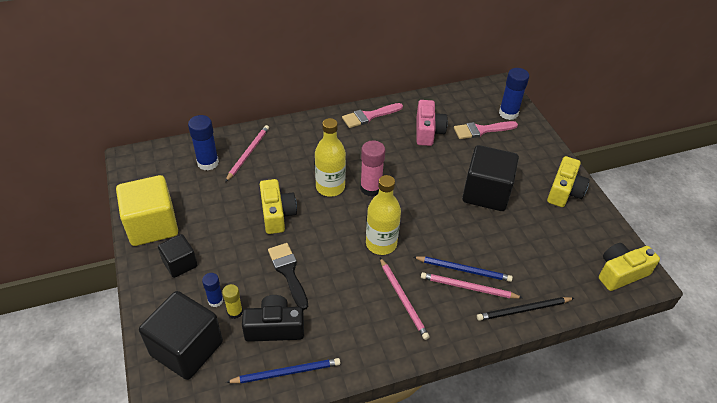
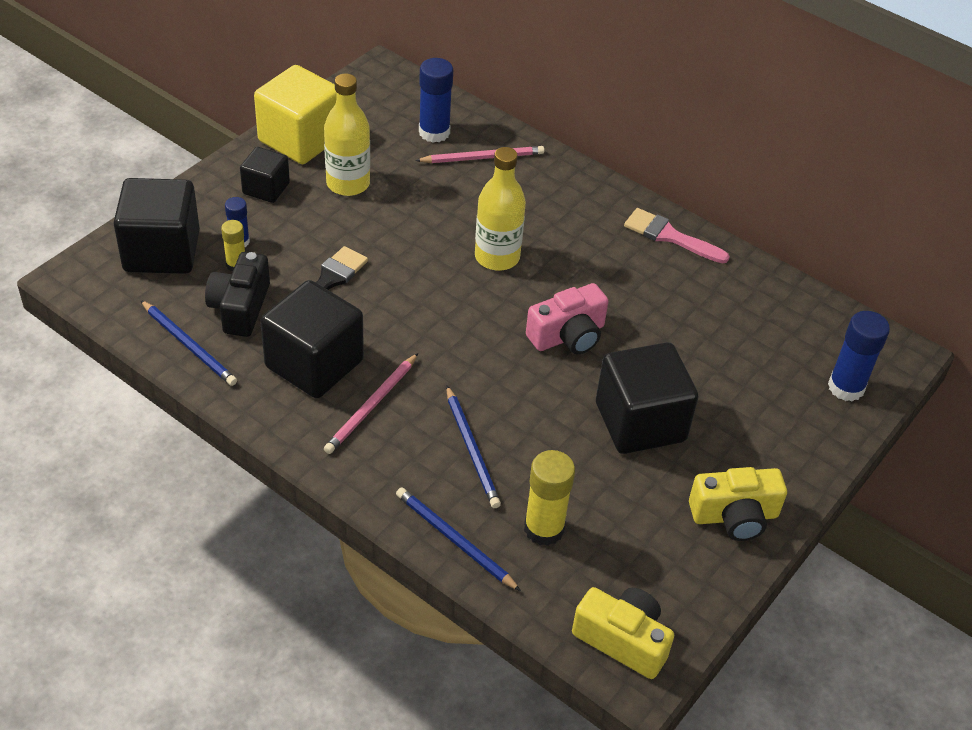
camera: 55 degrees right, 0 degrees up
black camera [242,295,304,342] -> black camera turned 135 degrees counterclockwise [205,252,270,337]
yellow camera [260,179,297,234] -> none
pink glue stick [360,140,385,197] -> none
yellow bottle [366,175,401,255] -> yellow bottle moved to [324,73,370,196]
pink camera [417,100,448,146] -> pink camera moved to [526,283,609,354]
pink pencil [421,272,523,298] -> none
pink brush [454,121,518,139] -> none
black pencil [477,297,574,321] -> blue pencil [396,487,521,591]
none -> black cube [260,280,364,398]
none -> yellow glue stick [524,450,575,546]

